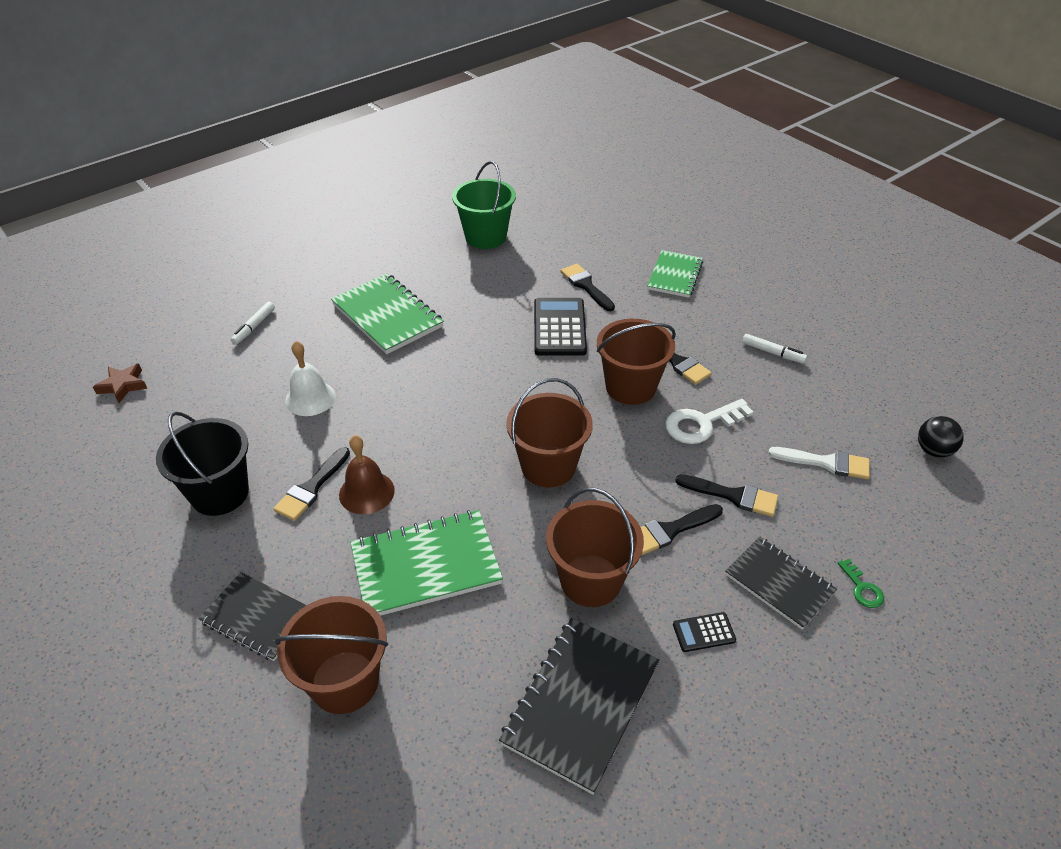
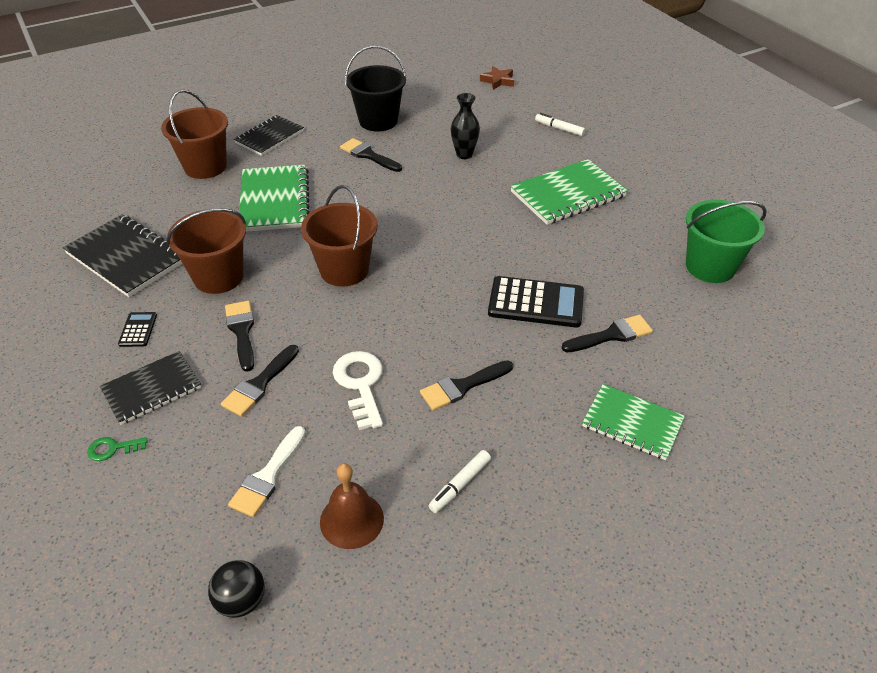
camera: 100 degrees right, 0 degrees up
white bell [285,341,336,416] -> black vase [451,93,480,159]
brown bell [339,435,395,514] -> brown bell moved to [320,463,384,549]
brown bucket [597,319,676,405] -> none

